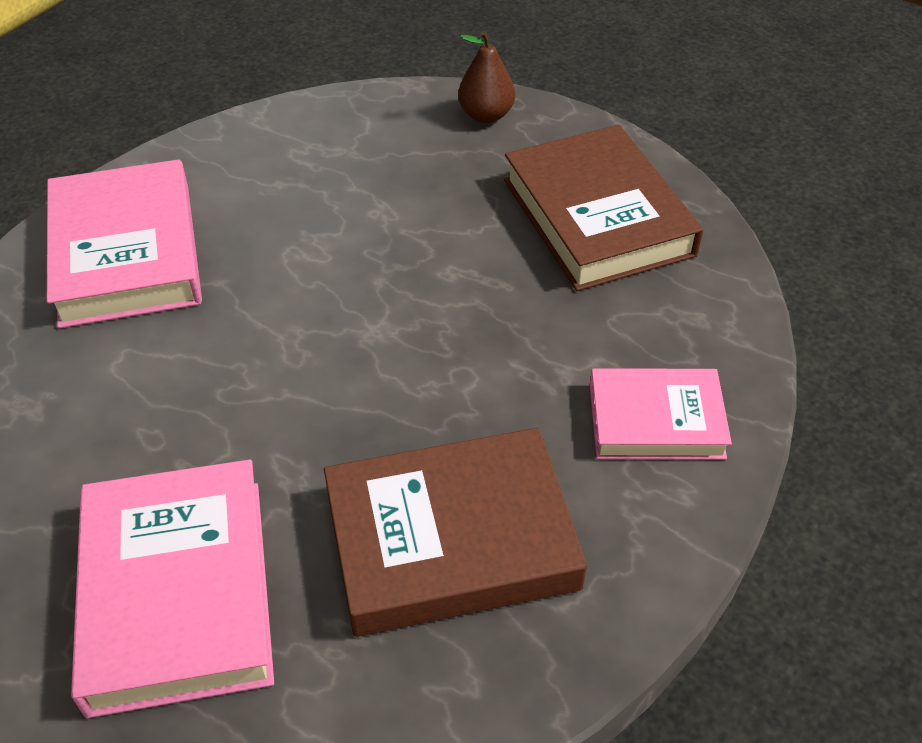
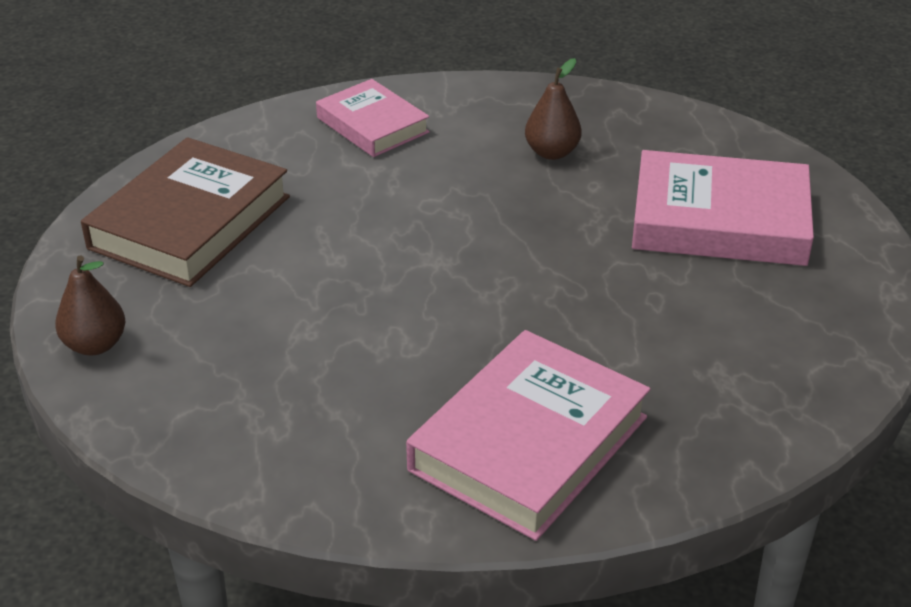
camera: 130 degrees left, 10 degrees down
pink book [71,459,274,718] -> pink book turned 60 degrees clockwise [632,150,814,266]
brown book [324,428,587,637] -> brown pear [525,58,582,160]

